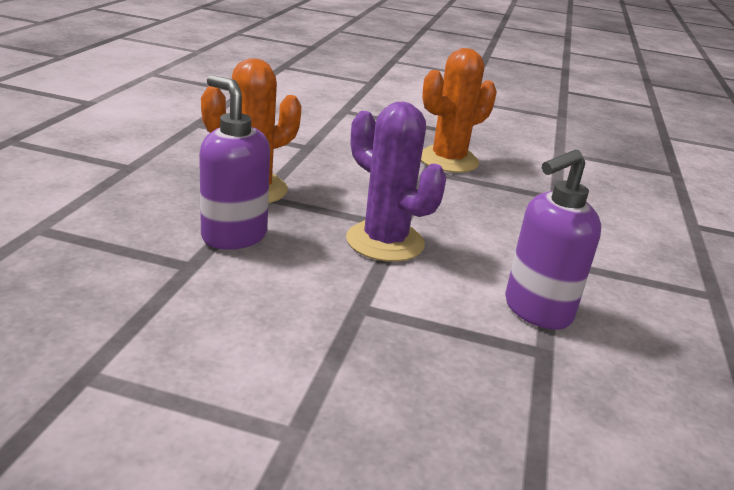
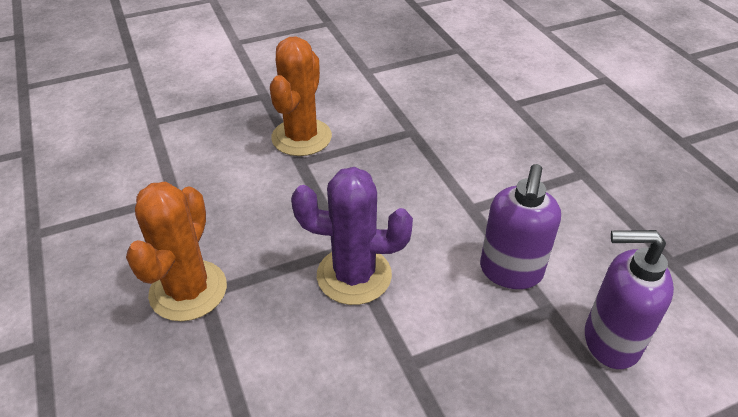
camera: 35 degrees left, 15 degrees up
purple soap dispenser [199,75,270,250] -> purple soap dispenser moved to [585,230,674,369]

